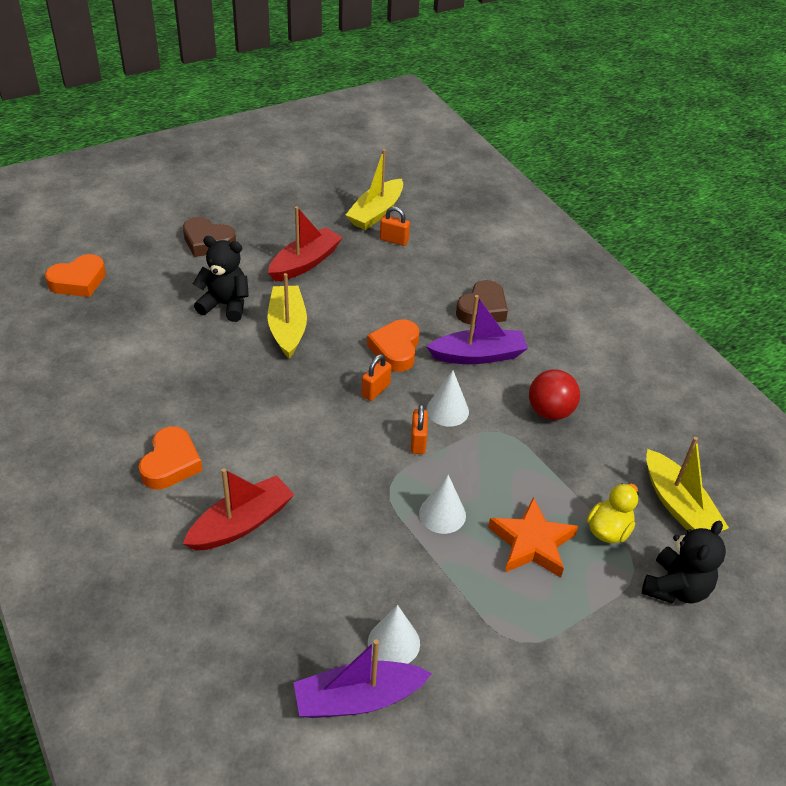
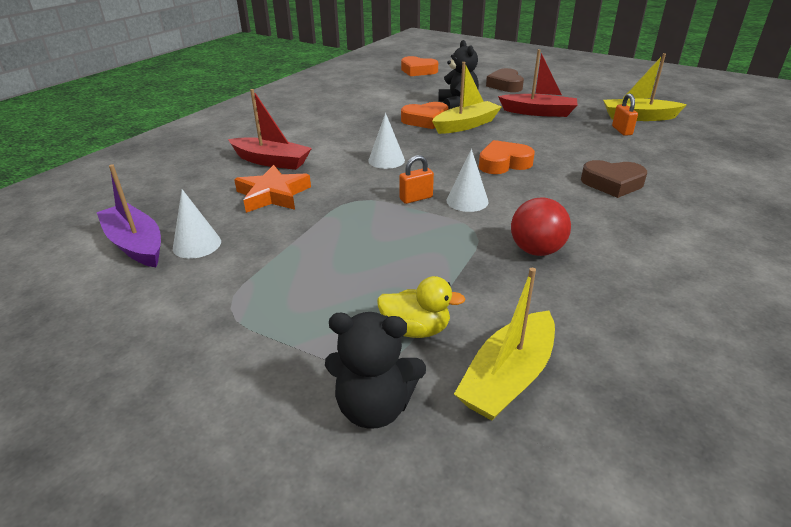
camera: 65 degrees right, 10 degrees down
orange heart [138,426,203,490] -> orange heart moved to [401,102,448,129]
orange padlock [361,354,392,401] -> none
white cone [419,475,466,534] -> white cone moved to [368,113,405,169]
purple boat [426,295,528,364] -> none
orange star [488,497,578,578] -> orange star moved to [234,165,311,213]

